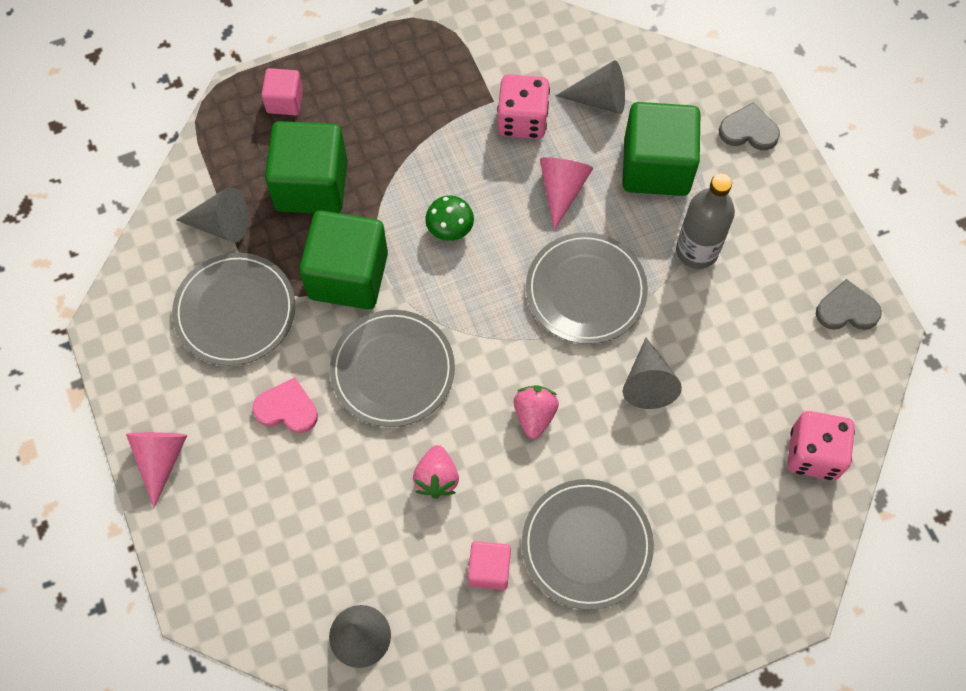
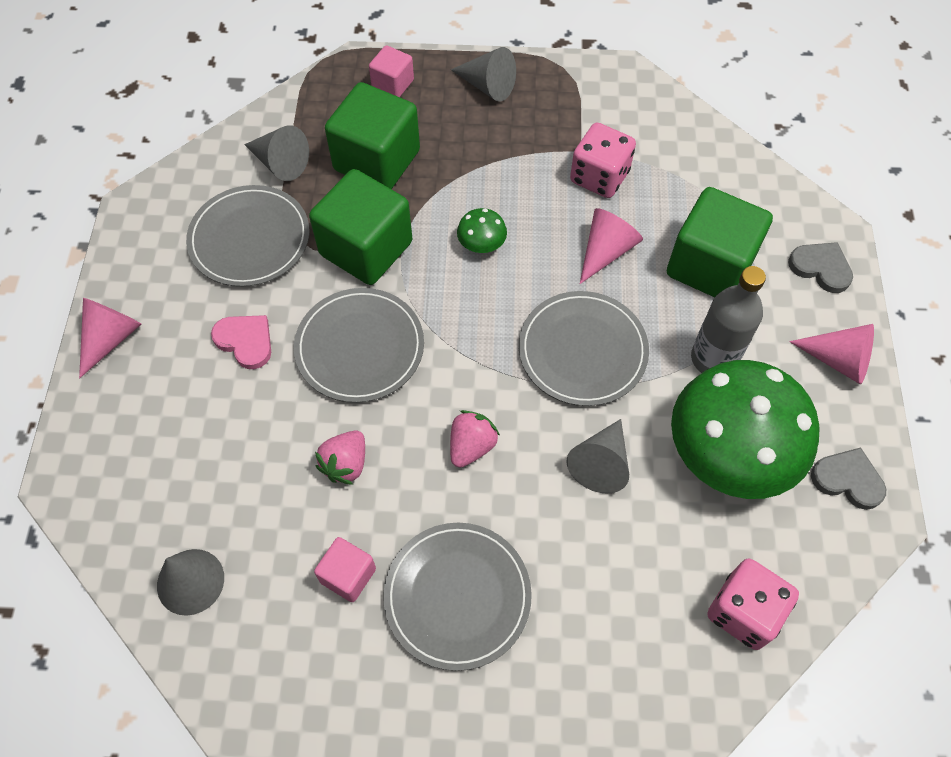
camera: 25 degrees right, 5 degrees down
grey cone [556,60,625,114] -> grey cone moved to [451,47,516,101]
none -> green mushroom [671,360,820,499]
none -> pink cone [789,324,874,384]

